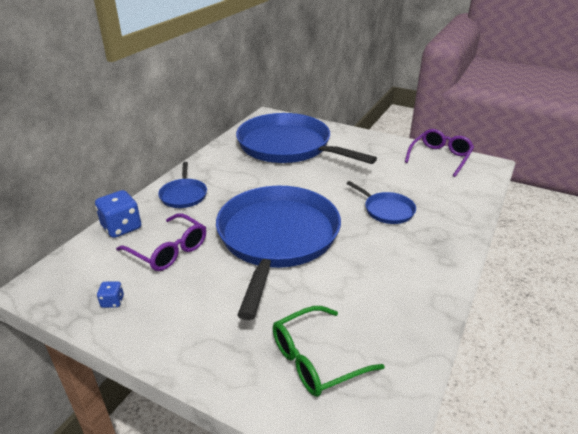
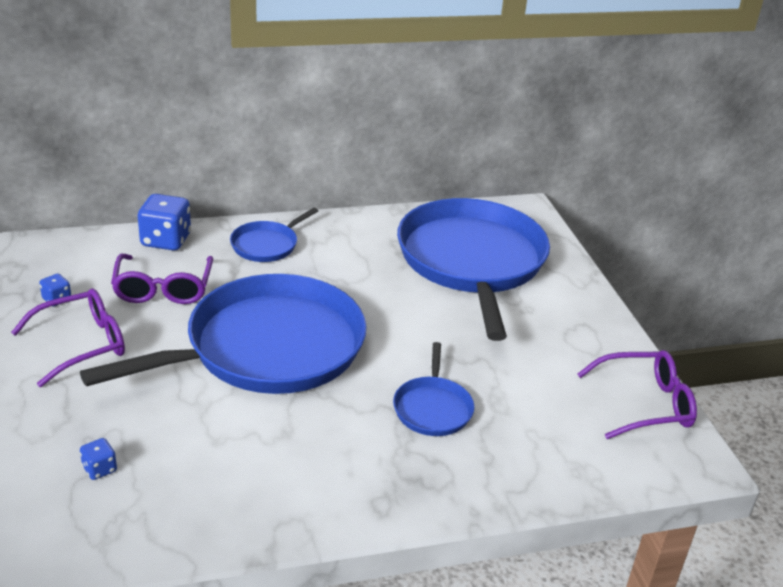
camera: 45 degrees right, 0 degrees up
green glasses [273,306,385,397] -> blue dice [80,438,117,480]
none -> purple glasses [11,288,125,387]

